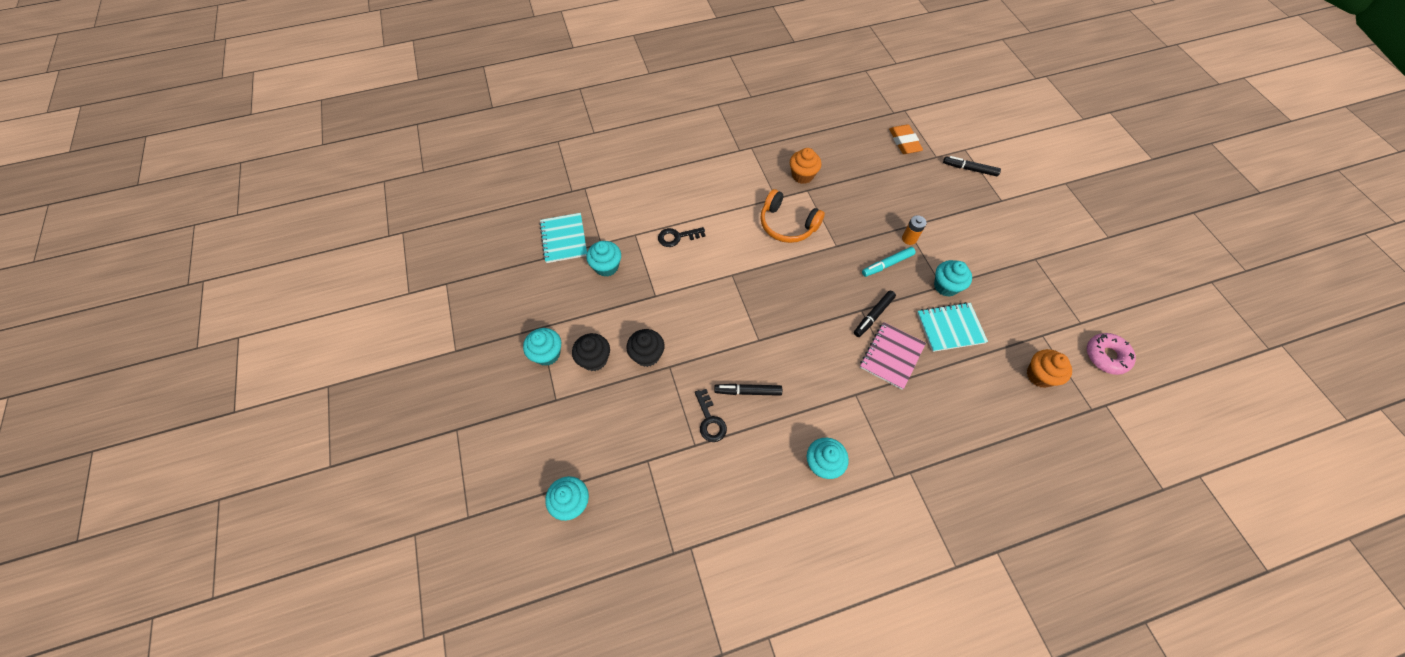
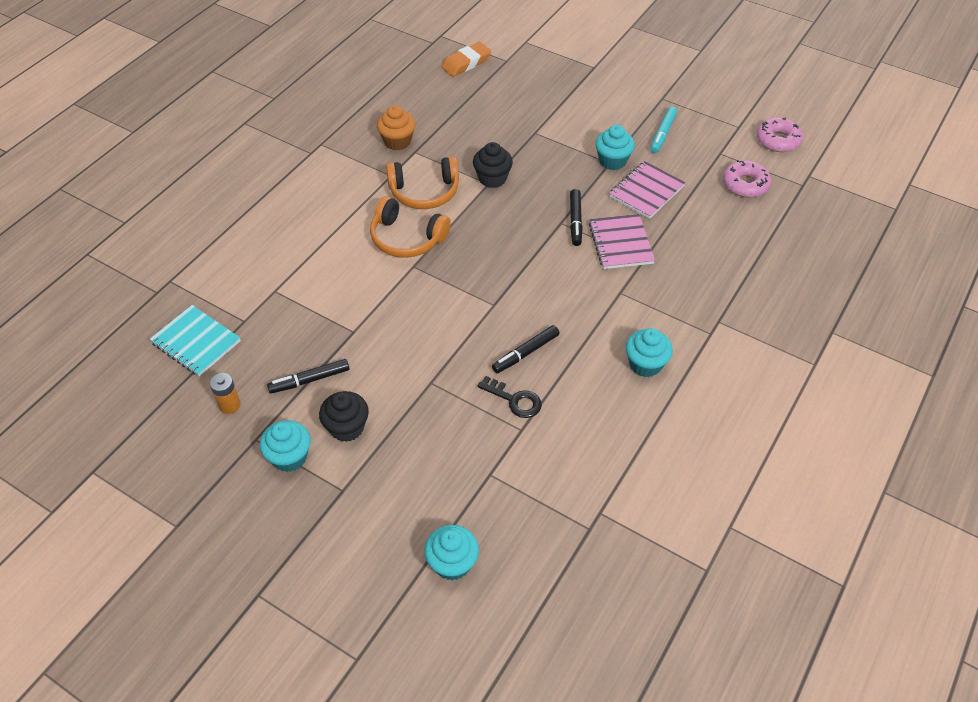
camera: 40 degrees left, 10 degrees down
turquoise cupcake [586,241,621,277] -> none
black cupcake [626,329,665,367] -> black cupcake moved to [473,142,513,188]
black key [658,227,705,247] -> none
turquoise marker [862,247,916,277] -> turquoise marker moved to [650,107,677,153]
orange eraser [889,124,923,154] -> orange eraser turned 75 degrees counterclockwise [442,42,491,77]
orange battery [902,215,927,245] -> orange battery moved to [210,373,241,414]
turquoise notebook [917,302,988,352] -> pink notebook [609,161,686,219]
black marker [943,156,1001,176] -> black marker moved to [267,359,349,394]
orange cupcake [1027,349,1072,388] -> pink donut [723,160,771,197]
none -> orange headphones [370,196,451,258]

